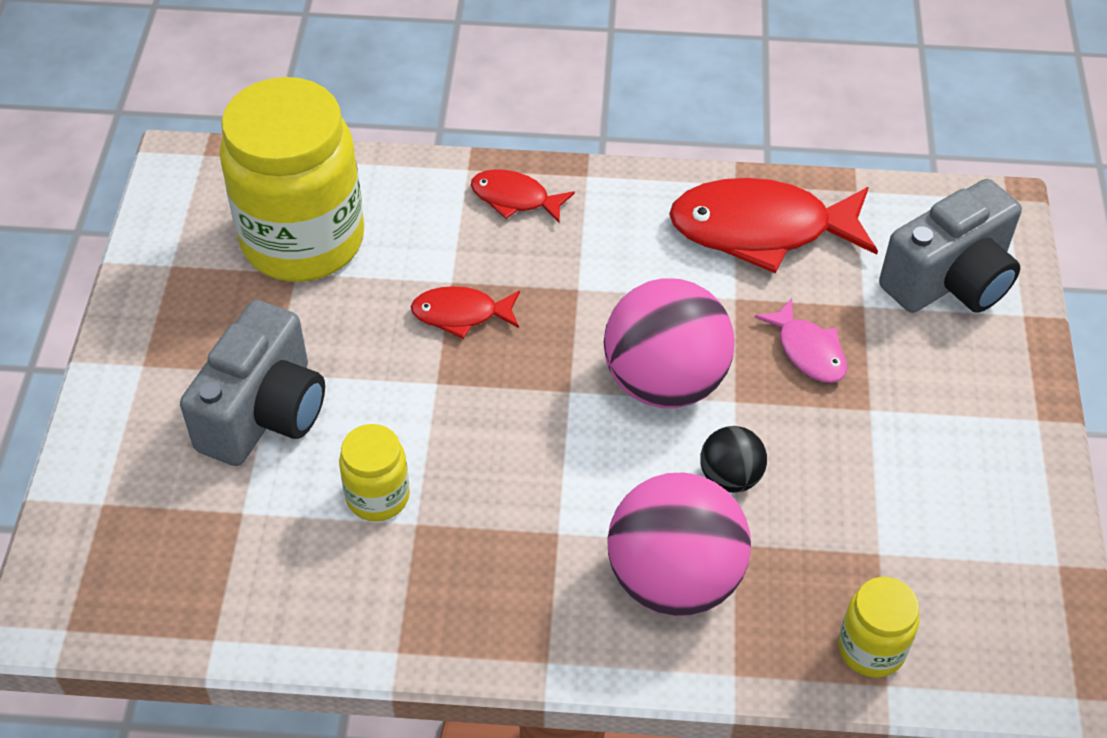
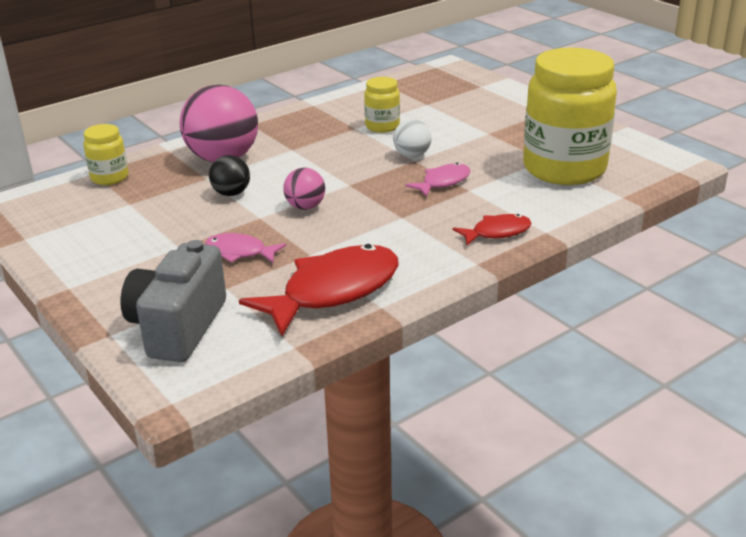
camera: 140 degrees right, 20 degrees down
grey camera [180,300,325,466] -> none
red fish [411,286,520,339] -> pink fish [405,163,471,197]
pink ball [604,278,735,408] -> pink ball [283,168,325,210], size x0.50
none -> white ball [393,119,431,157]

